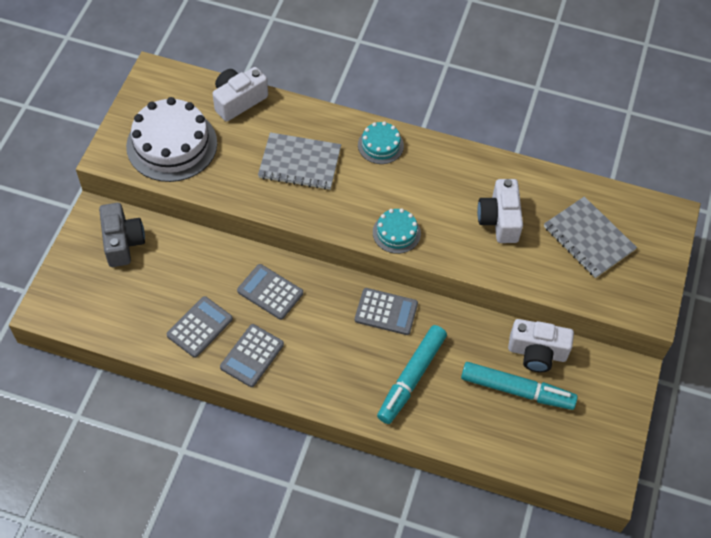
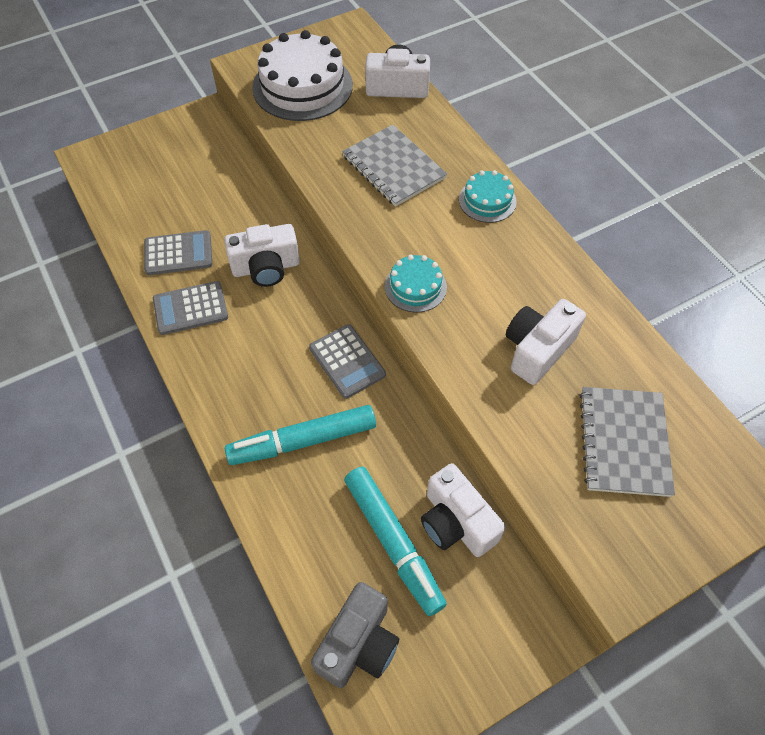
camera: 45 degrees right, 0 degrees up
grey camera [99,203,145,267] -> grey camera moved to [311,582,399,688]
grey calculator [237,264,303,320] -> white camera [224,224,300,287]

